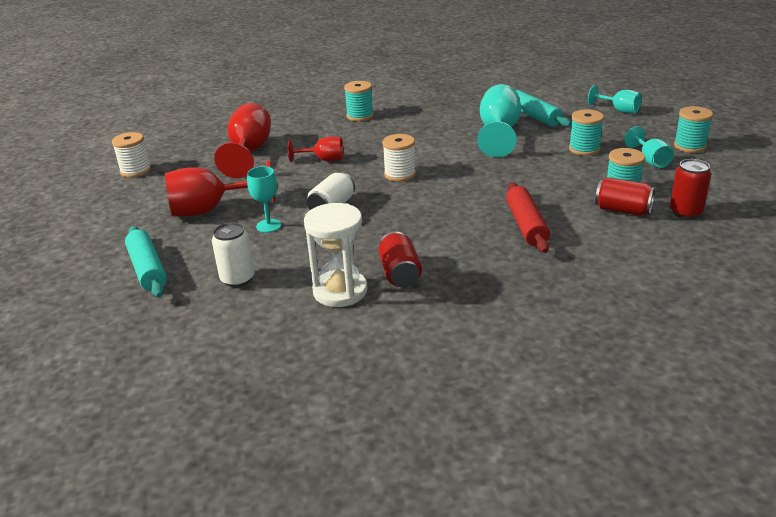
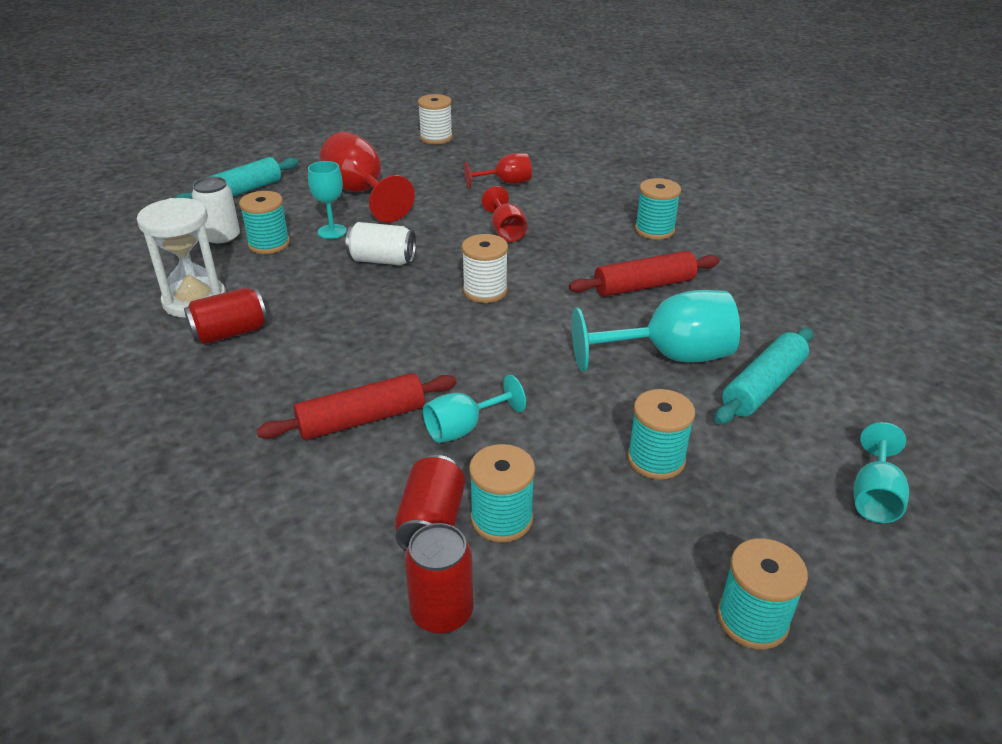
camera: 70 degrees right, 5 degrees up
red goblet [214,103,271,178] -> red goblet [464,153,532,189], size x0.57
turquoise goblet [624,127,674,168] -> turquoise goblet moved to [423,375,526,443]
none -> turquoise spool [239,191,290,254]
none -> red rolling pin [569,251,720,297]

